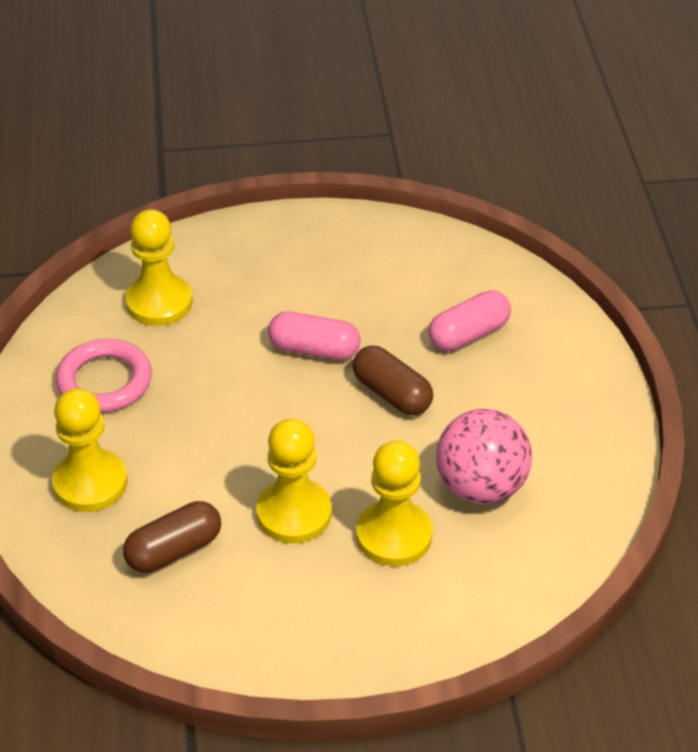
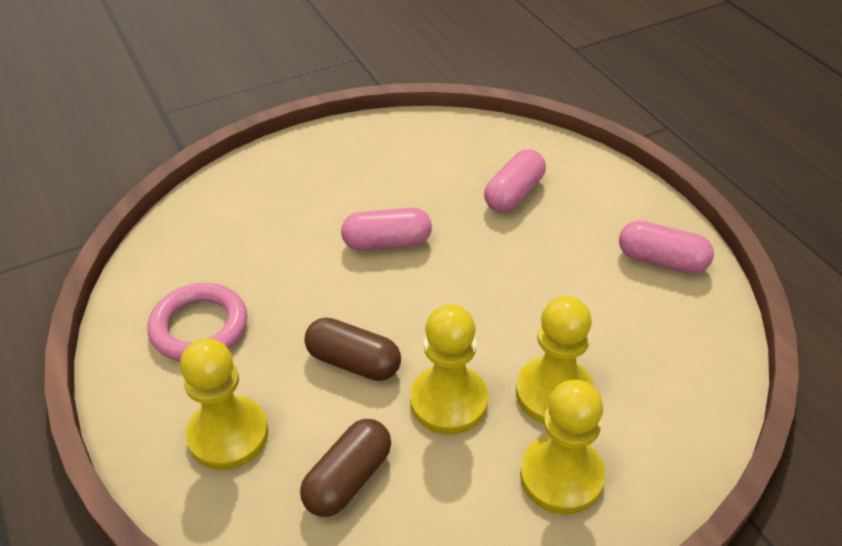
camera: 20 degrees left, 0 degrees up
yellow pawn [125,209,193,326] -> yellow pawn moved to [520,380,605,514]
brown capsule [353,345,433,415] -> brown capsule moved to [304,318,401,381]
pink ball [436,409,532,504] -> none
none -> pink capsule [619,221,714,274]

